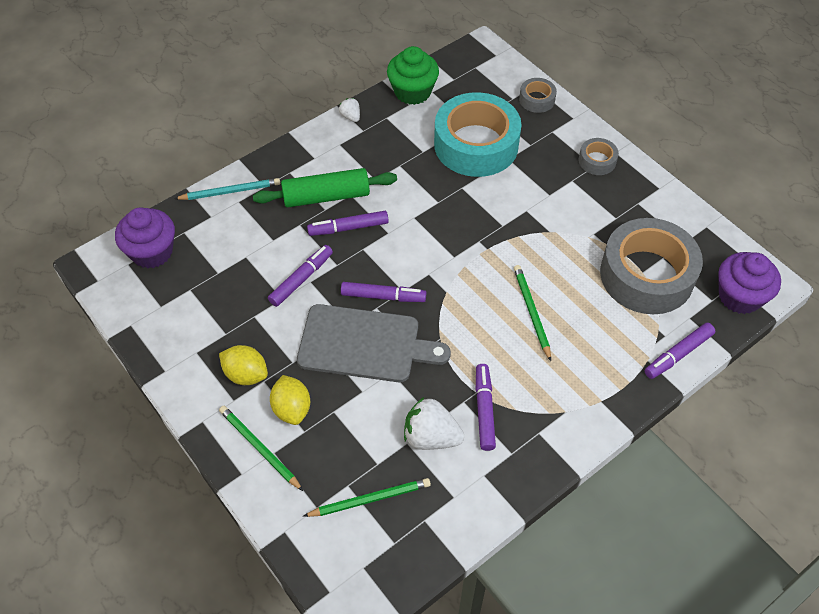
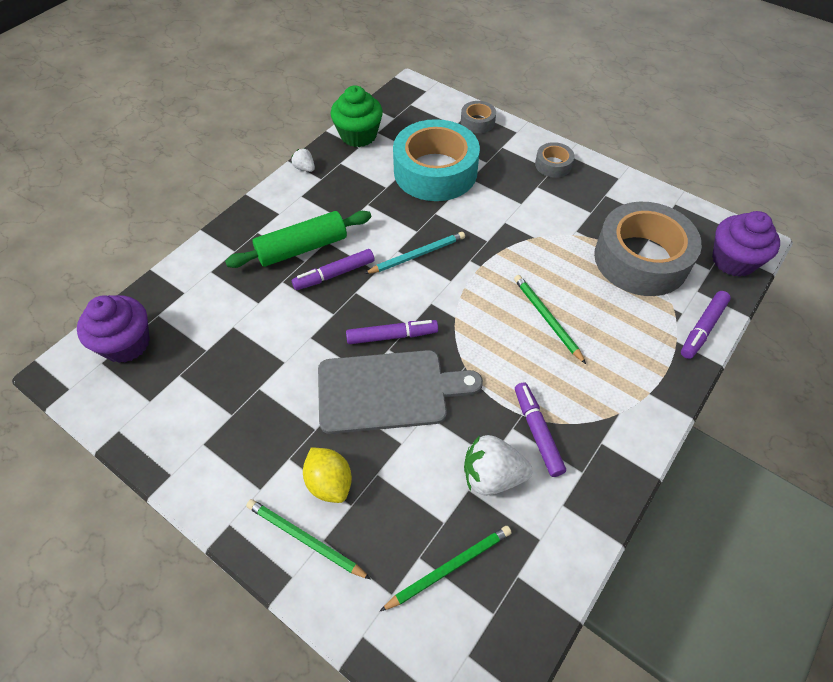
camera: 15 degrees left, 0 degrees up
turquoise pencil [174,178,280,200] -> turquoise pencil moved to [364,232,465,274]
yellow lemon [219,345,268,385] -> none
purple marker [268,245,333,307] -> none

